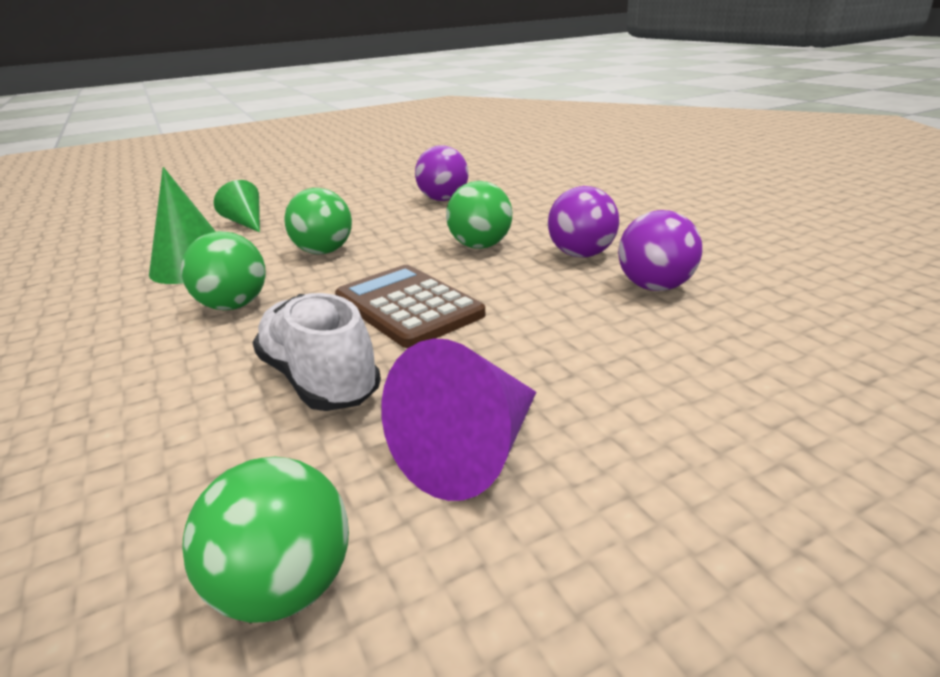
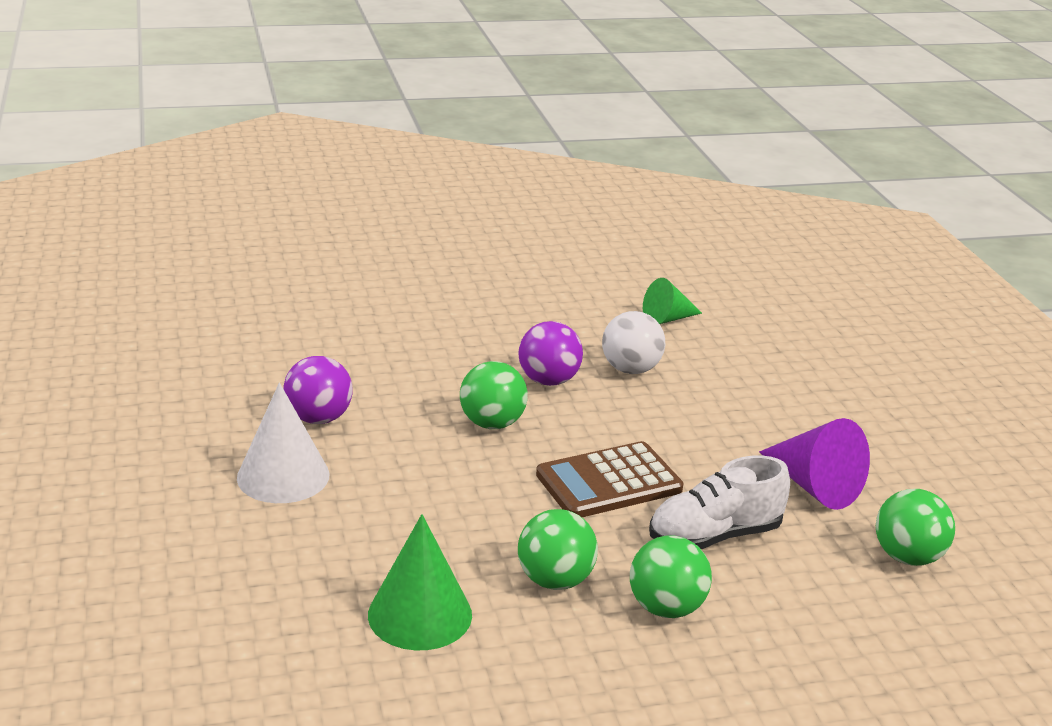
camera: 80 degrees left, 0 degrees up
green cone [214,180,260,232] -> green cone moved to [643,278,702,324]
green ball [284,188,352,254] -> green ball moved to [630,536,712,618]
purple ball [618,210,702,291] -> white ball [602,311,665,374]
none -> white cone [237,383,329,503]

